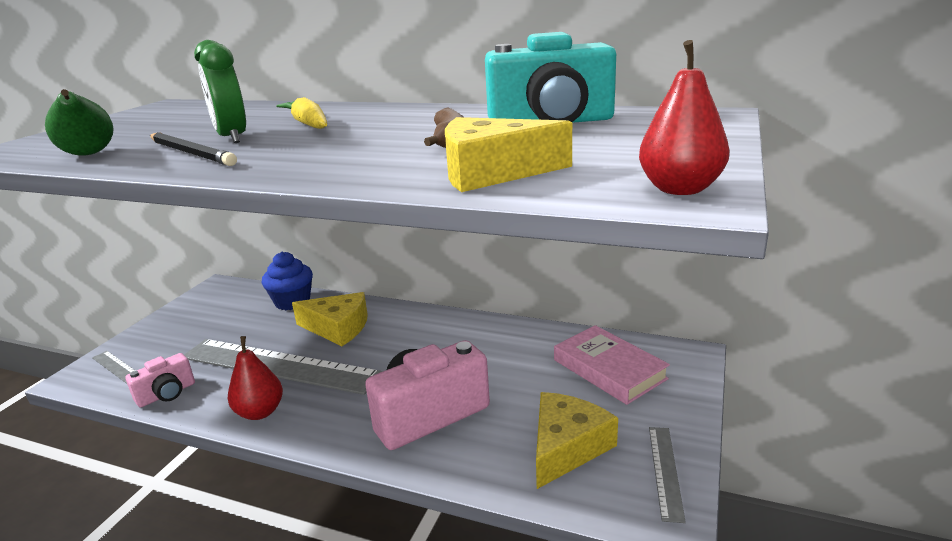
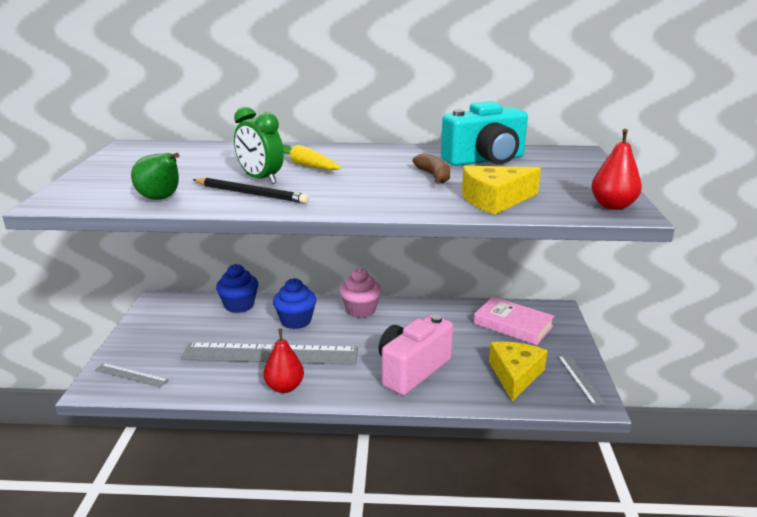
camera: 20 degrees left, 0 degrees up
pink camera [125,353,195,407] -> none
yellow cheese [292,292,368,346] -> blue cupcake [273,278,317,329]
none -> pink cupcake [340,268,382,318]

